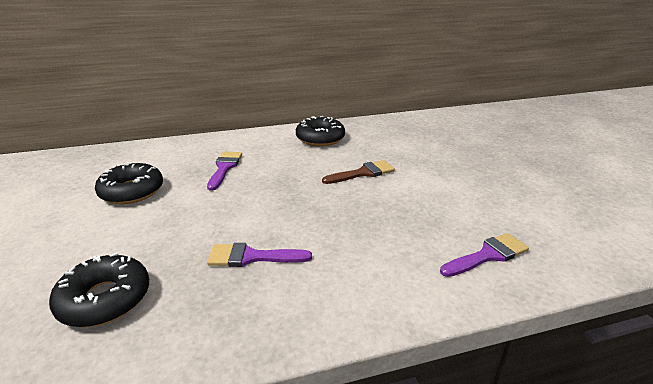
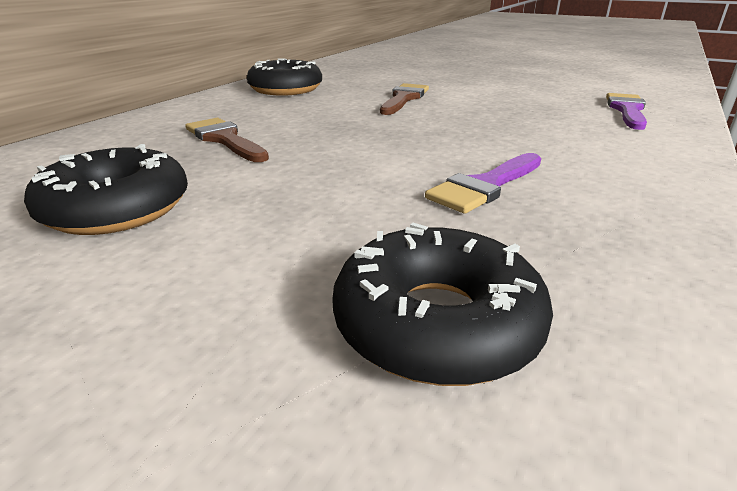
camera: 45 degrees left, 0 degrees up
purple brush [207,152,242,191] -> brown brush [185,118,269,162]

